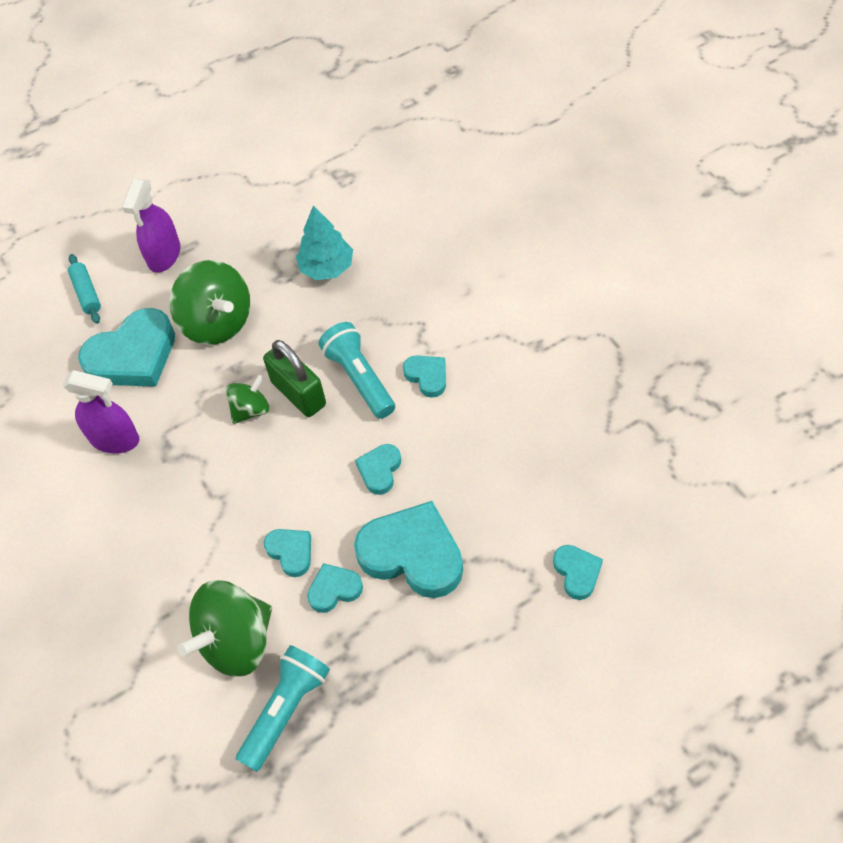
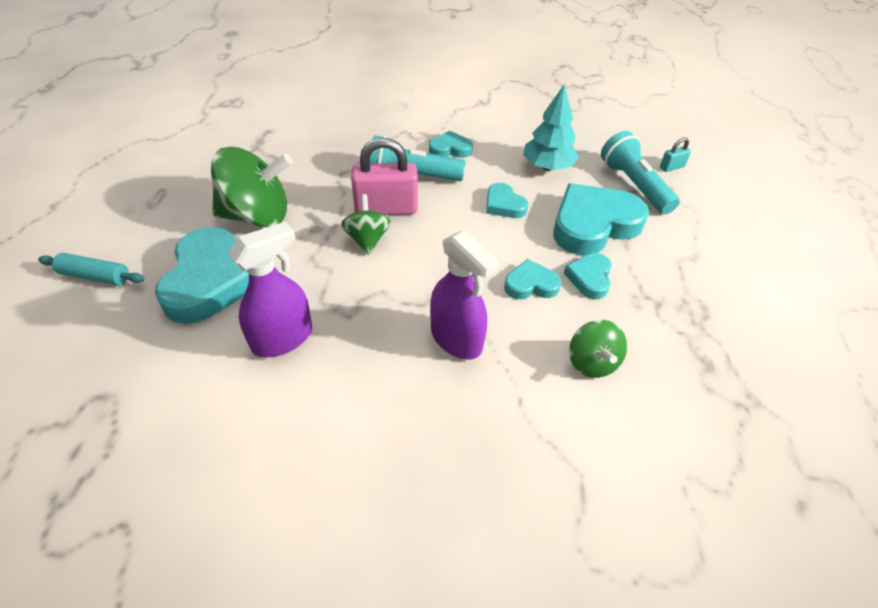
camera: 60 degrees left, 10 degrees down
purple spray bottle [122,179,181,273] -> purple spray bottle moved to [430,230,499,360]
green spinning top [177,580,272,677] -> green spinning top [569,320,627,378], size x0.55
turquoise flashlight [236,645,330,772] -> turquoise flashlight moved to [601,131,680,214]
green padlock [263,340,326,417] -> pink padlock [351,138,418,215]
turquoise tree [296,206,353,280] -> turquoise tree moved to [523,84,579,171]
turquoise heart [553,545,603,600] -> turquoise padlock [660,138,691,172]

